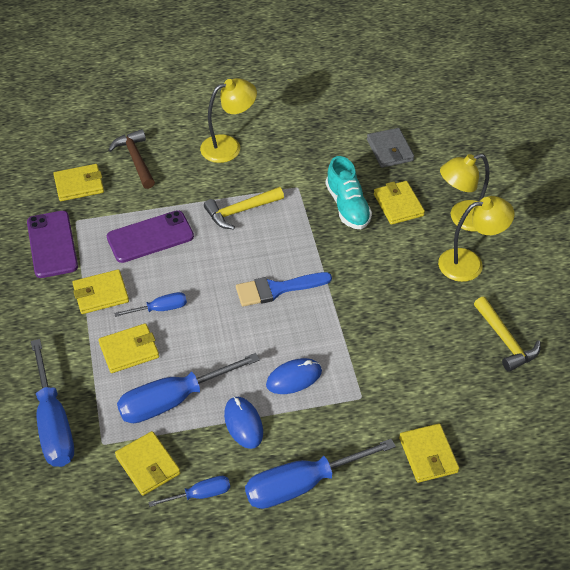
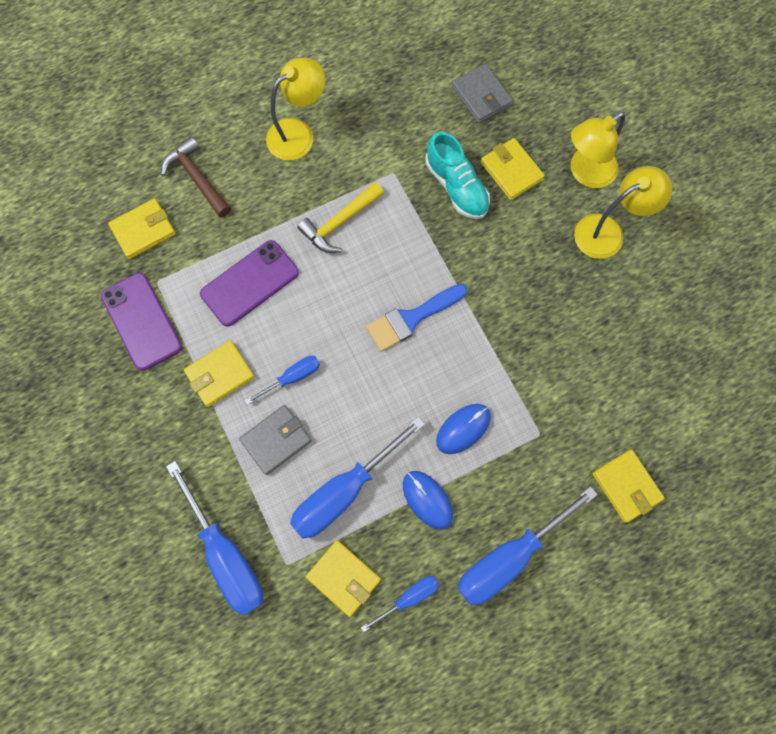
camera: 15 degrees left, 25 degrees up
yellow wallet [98,323,159,373] -> grey wallet [239,405,312,475]
yellow hammer [474,296,541,372] -> none

